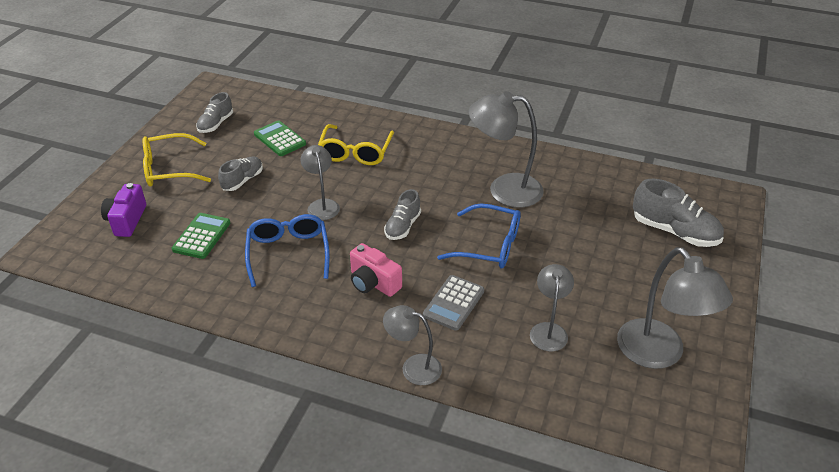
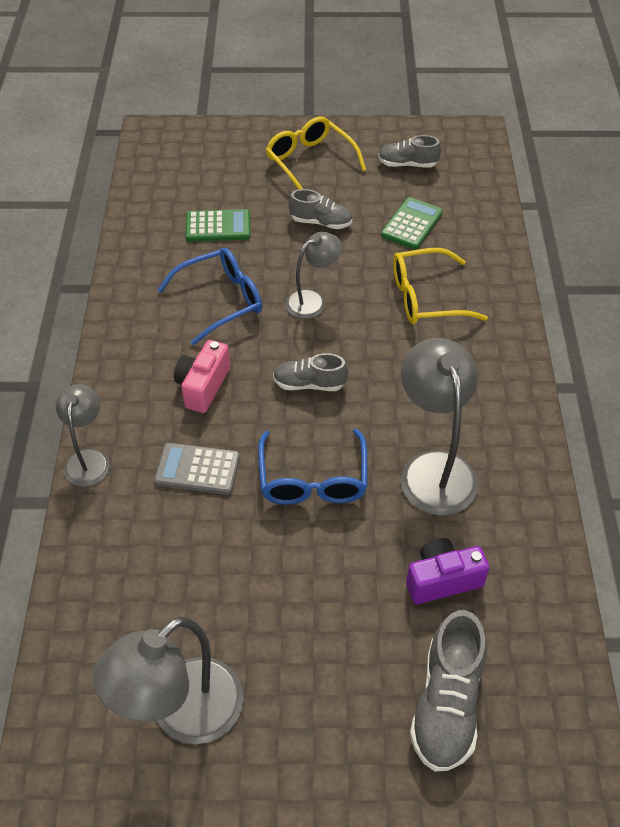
camera: 70 degrees right, 10 degrees up
purple camera [101,183,146,237] -> purple camera moved to [406,538,489,604]
grey lamp [530,264,574,351] -> none

